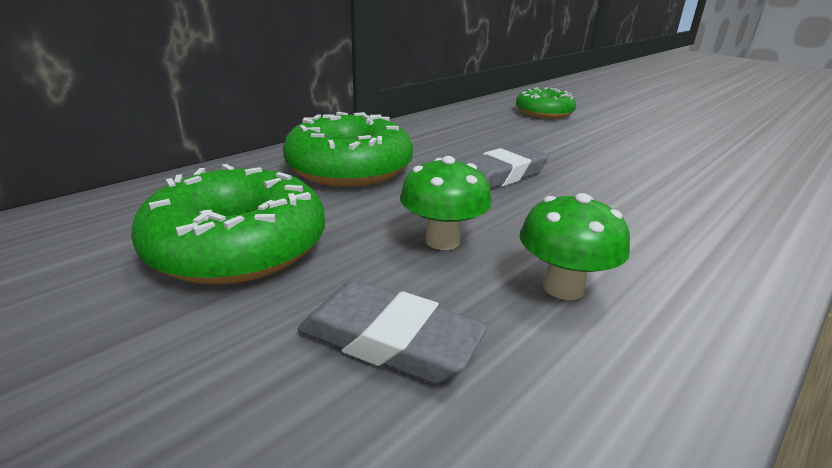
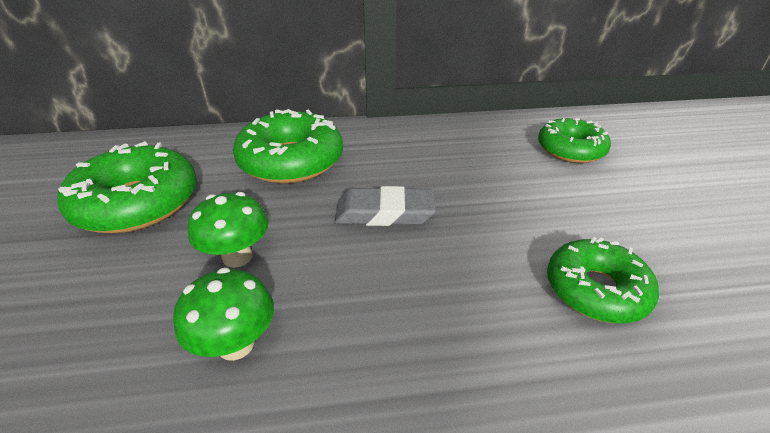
camera: 40 degrees right, 10 degrees up
grey eraser [297,280,488,384] -> none
none -> green donut [547,237,659,323]

